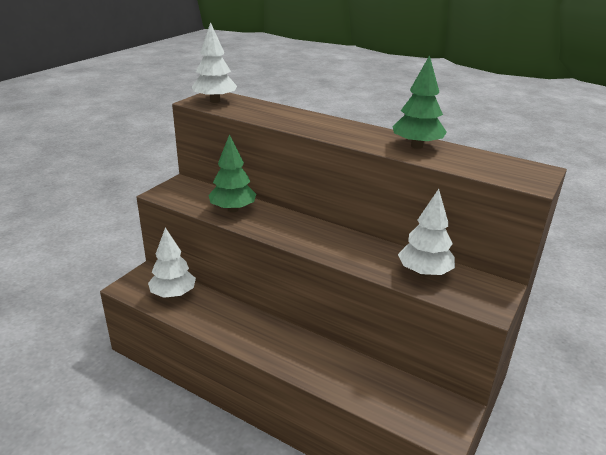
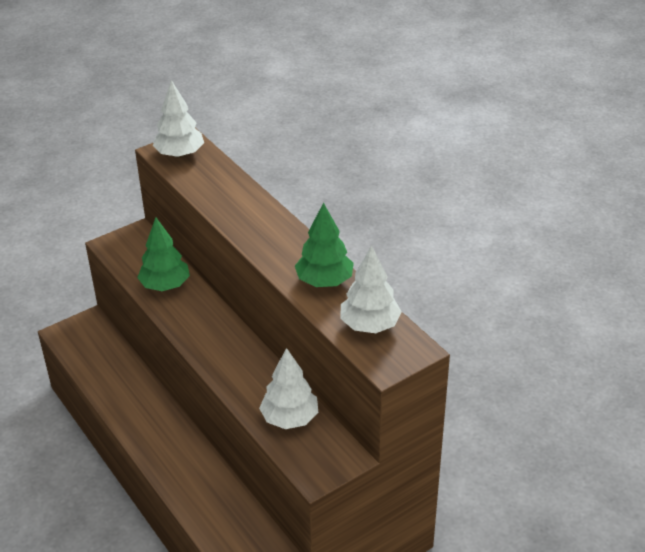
camera: 25 degrees right, 10 degrees up
white tree [148,228,196,298] -> white tree moved to [340,246,402,333]

